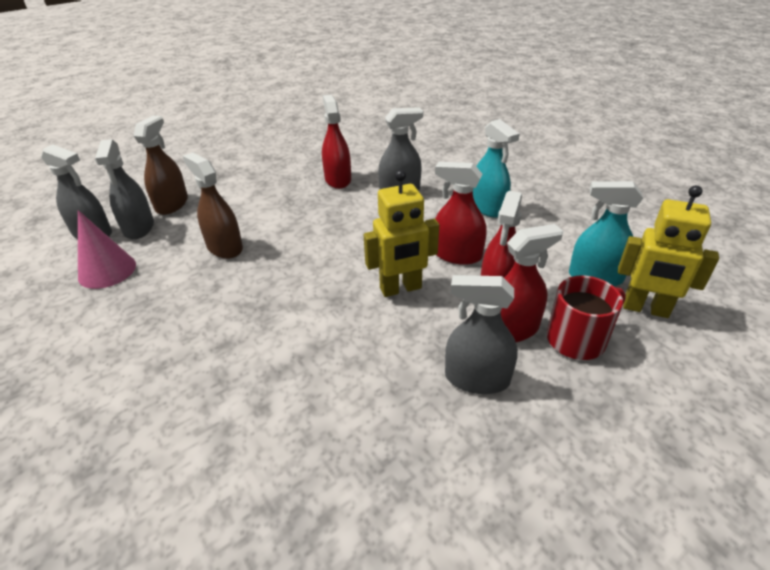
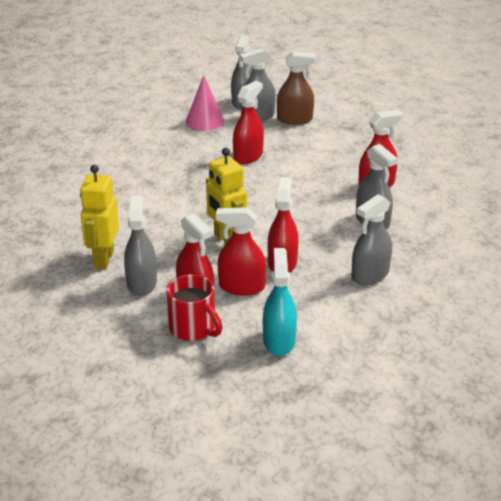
camera: 75 degrees right, 5 degrees down
brown spray bottle [183,153,243,259] -> red spray bottle [233,81,264,164]
turquoise spray bottle [473,119,519,218] -> grey spray bottle [352,194,392,285]
yellow robot [618,185,719,318] -> yellow robot moved to [80,165,119,269]

